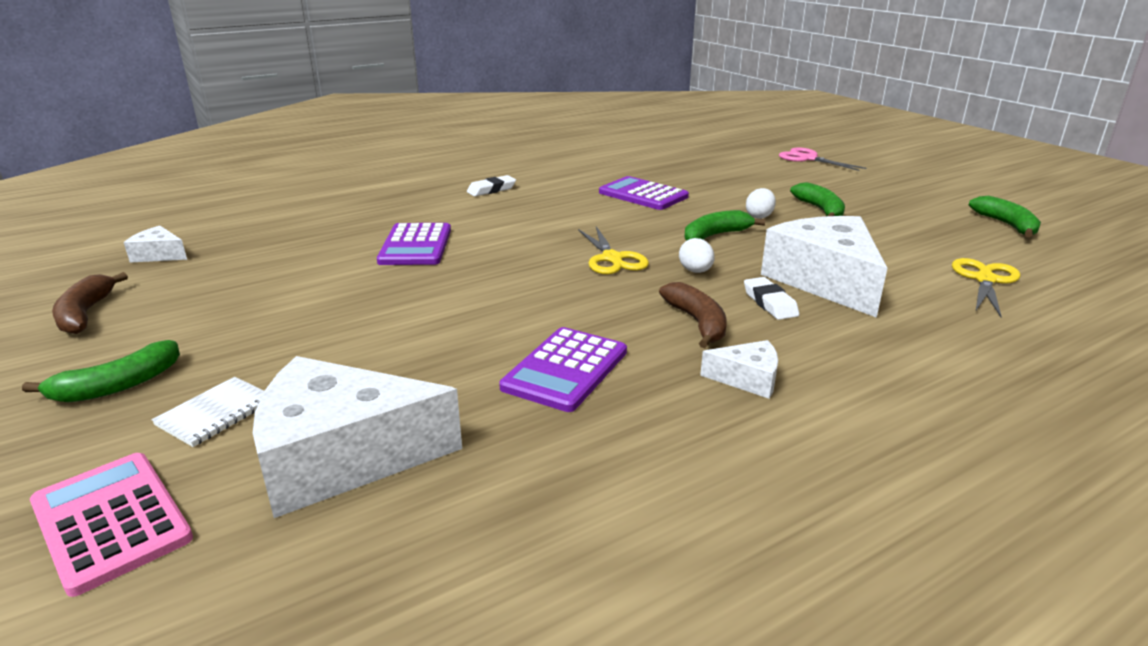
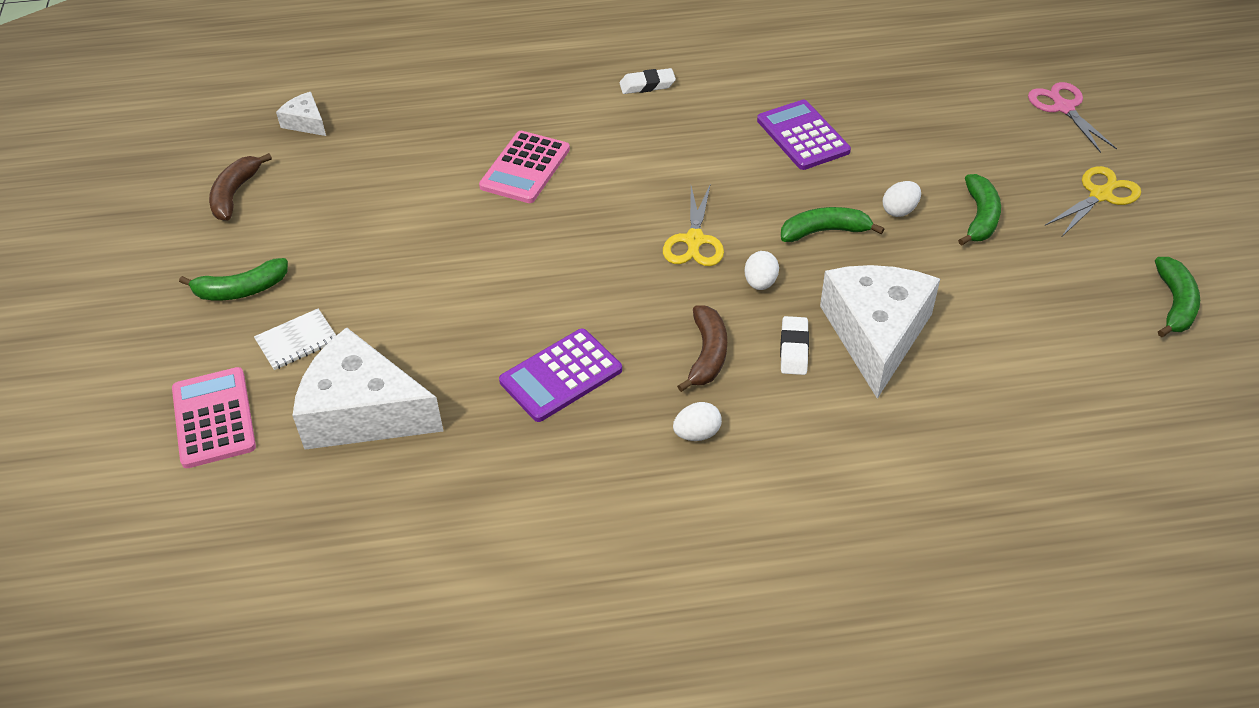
camera: 25 degrees right, 20 degrees up
purple calculator [377,223,451,265] -> pink calculator [479,131,570,203]
white cheese [700,340,778,399] -> white egg [673,402,722,441]
yellow scissors [952,258,1021,317] -> yellow scissors moved to [1045,166,1141,236]

